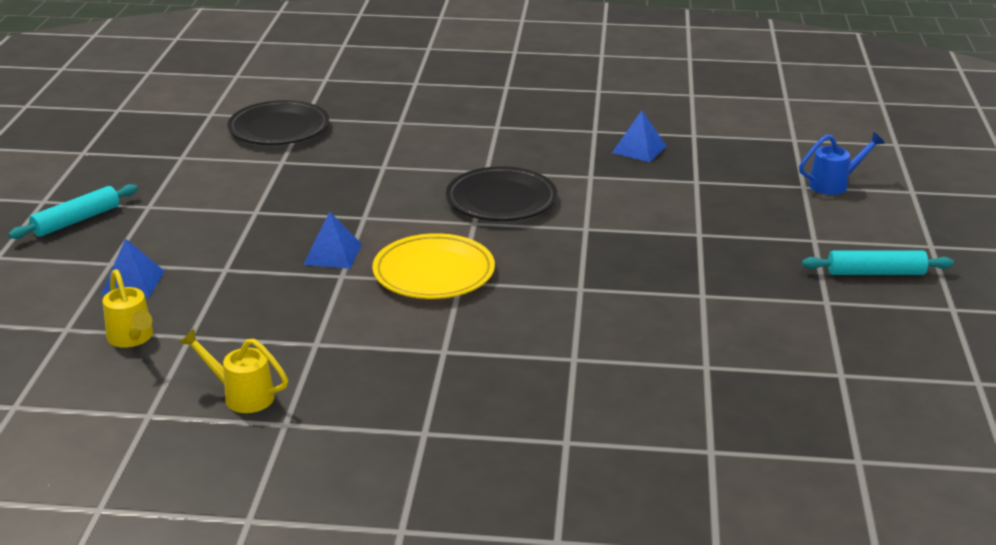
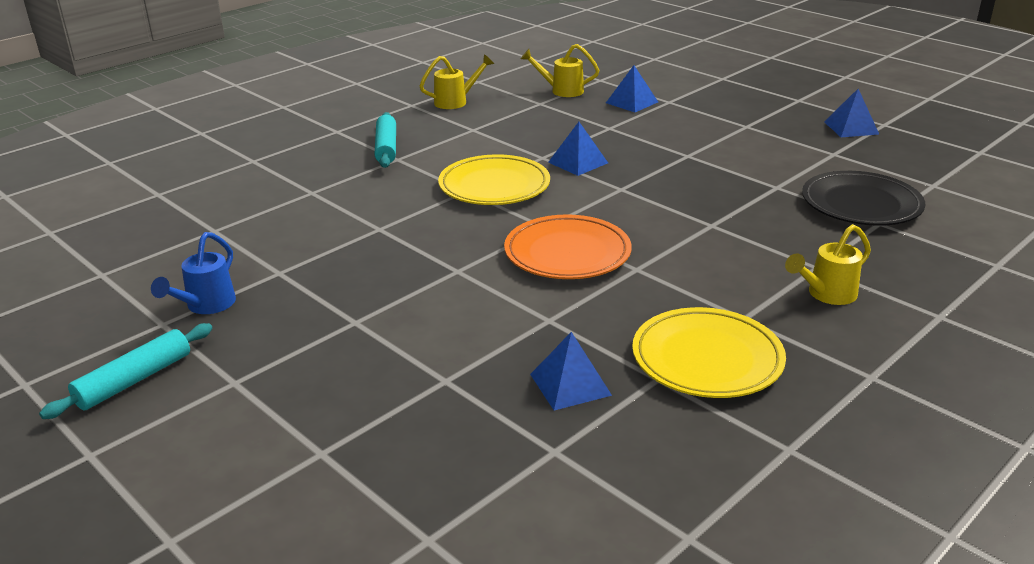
camera: 130 degrees right, 0 degrees up
turquoise rolling pin [8,184,138,239] -> turquoise rolling pin moved to [374,112,396,168]
black plate [446,166,557,221] -> orange plate [504,214,632,279]
blue watering can [799,132,885,195] -> blue watering can moved to [151,232,236,314]
none -> yellow plate [632,307,786,398]
none -> yellow watering can [785,224,871,305]
none -> blue pyramid [824,89,879,137]

